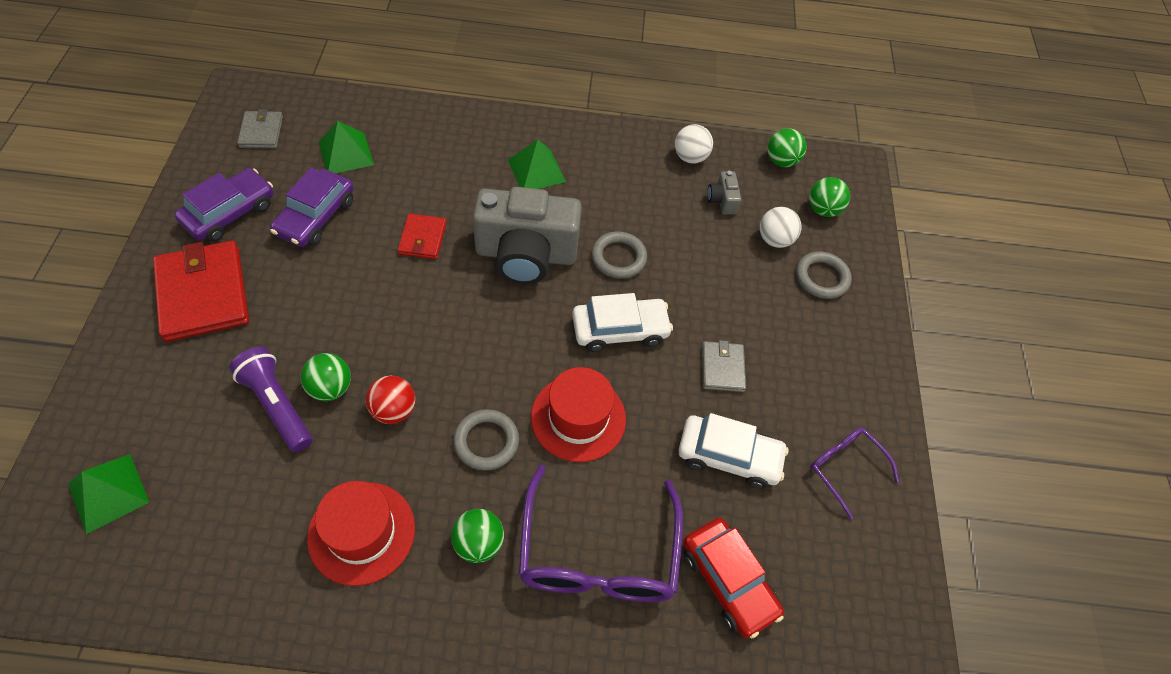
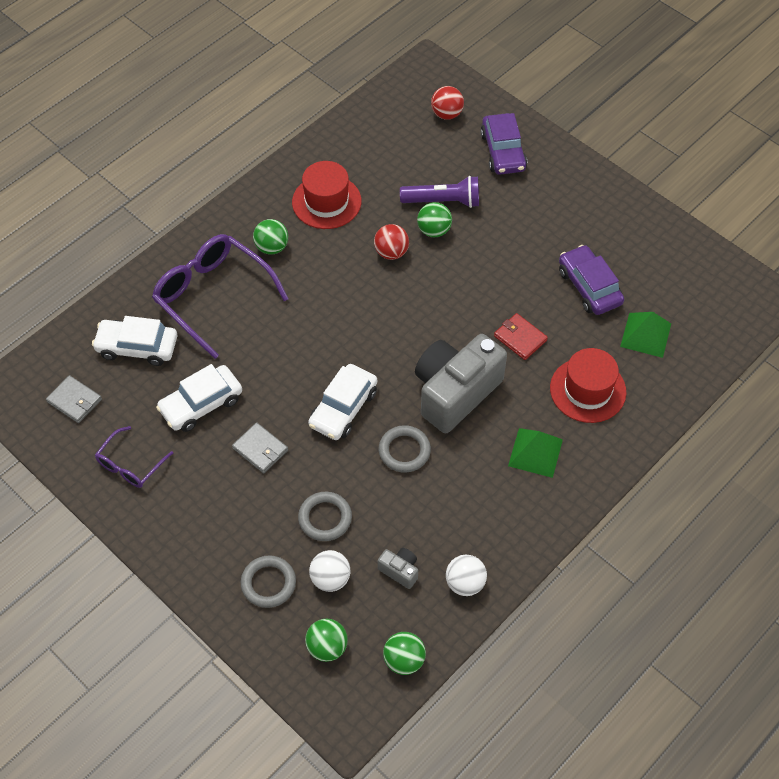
camera: 135 degrees right, 0 degrees up
green pyramid [68,454,150,534] -> red ball [431,86,464,120]
red wallet [153,240,249,342] -> none
purple car [174,168,274,242] -> purple car moved to [480,113,527,175]
grey wallet [237,109,283,148] -> grey wallet moved to [46,375,102,423]
grey ring [453,409,519,471] -> grey ring moved to [298,492,352,541]
red hat [531,367,626,462] -> red hat moved to [550,348,626,423]
red car [683,518,784,638] -> white car [92,316,177,366]
purple glasses [810,427,899,520] -> purple glasses turned 120 degrees clockwise [95,426,173,488]

